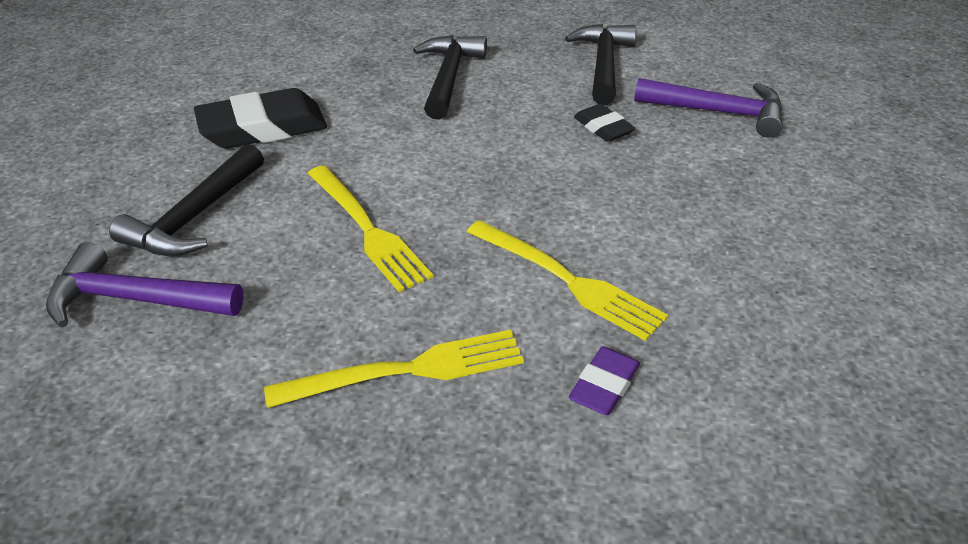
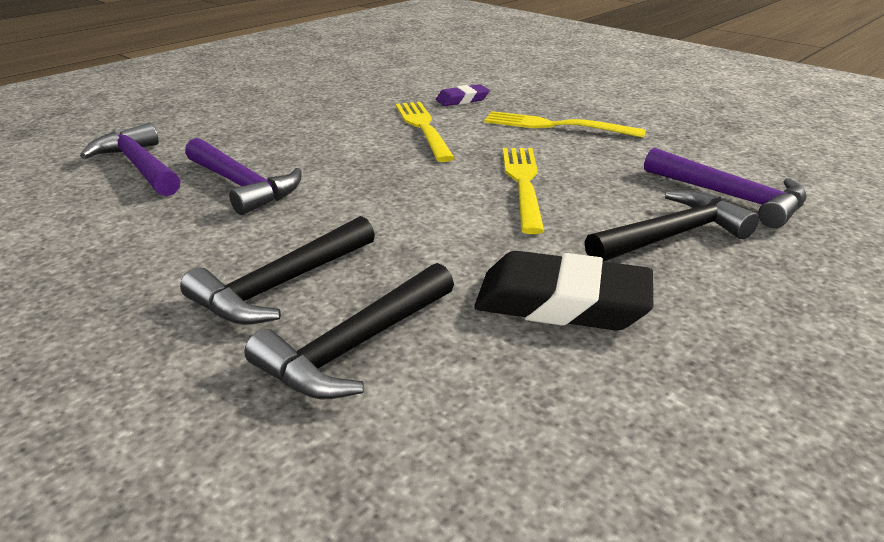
camera: 145 degrees left, 10 degrees down
black hammer [565,24,637,105] -> black hammer moved to [244,263,454,399]
black eraser [574,104,635,142] -> purple hammer [185,138,302,215]

